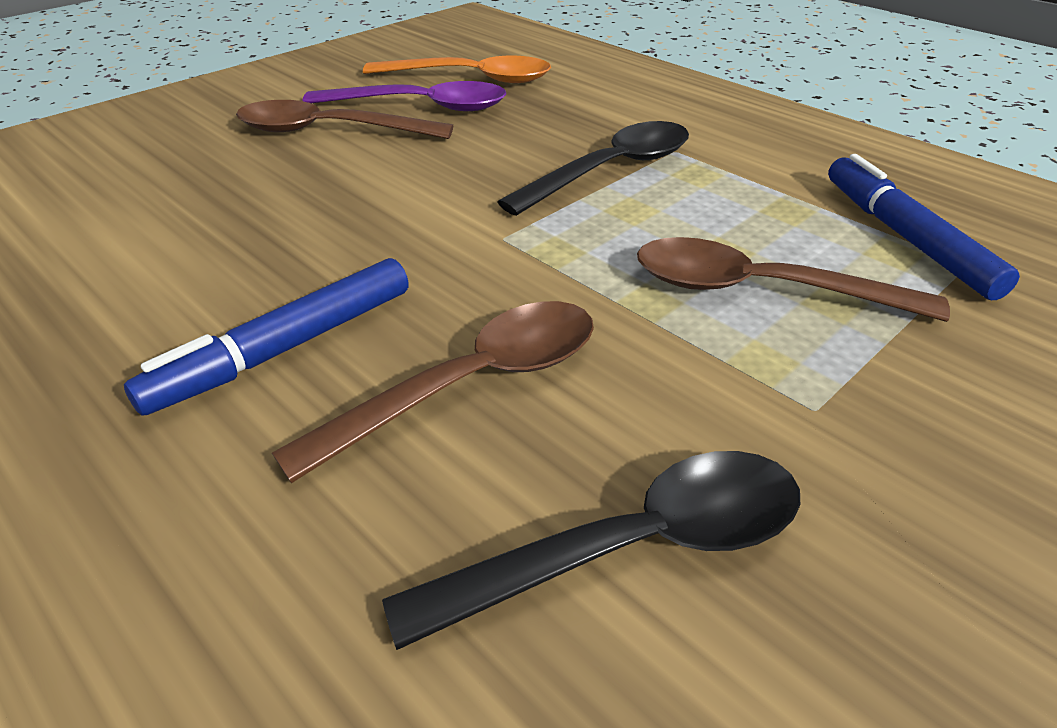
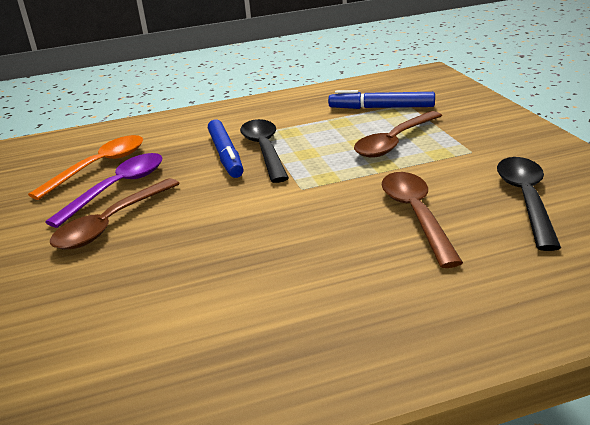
camera: 60 degrees left, 10 degrees down
blue marker [124,258,409,416] -> blue marker moved to [208,119,244,178]

